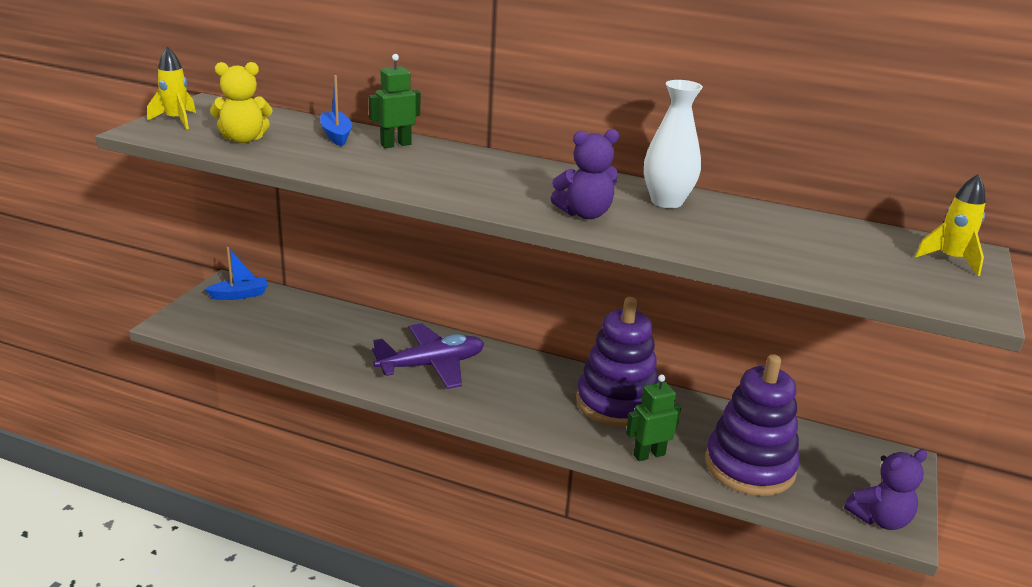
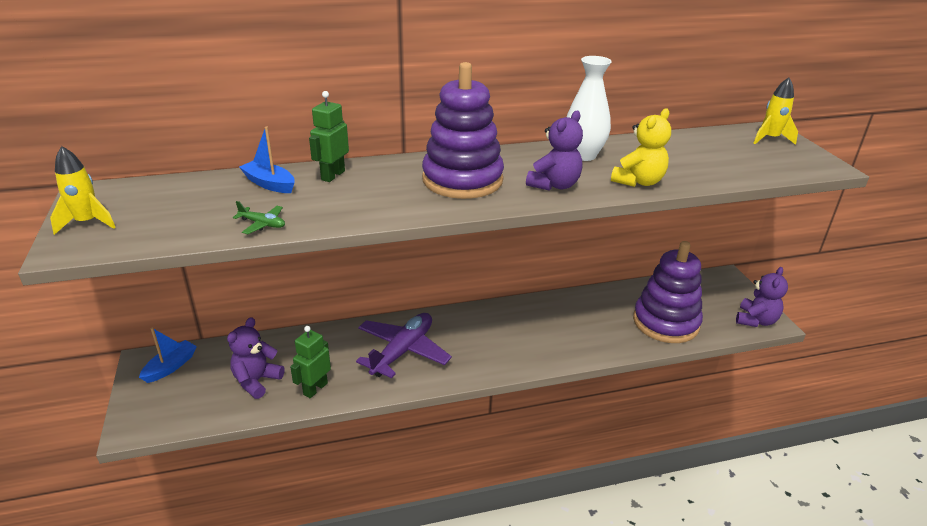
camera: 35 degrees left, 5 degrees up
yellow teddy bear [210,62,273,143] -> yellow teddy bear moved to [611,108,671,187]
purple stacking toy [576,297,659,428] -> purple stacking toy moved to [422,62,504,199]
green robot [626,375,681,461] -> green robot moved to [290,326,331,398]
none -> purple teddy bear [227,317,285,399]
none -> green plane [233,201,285,234]

